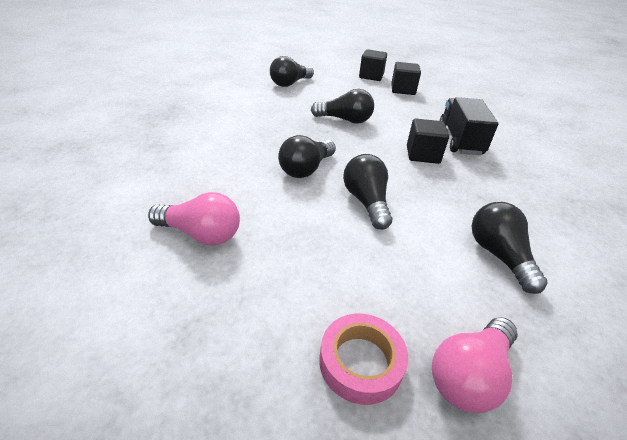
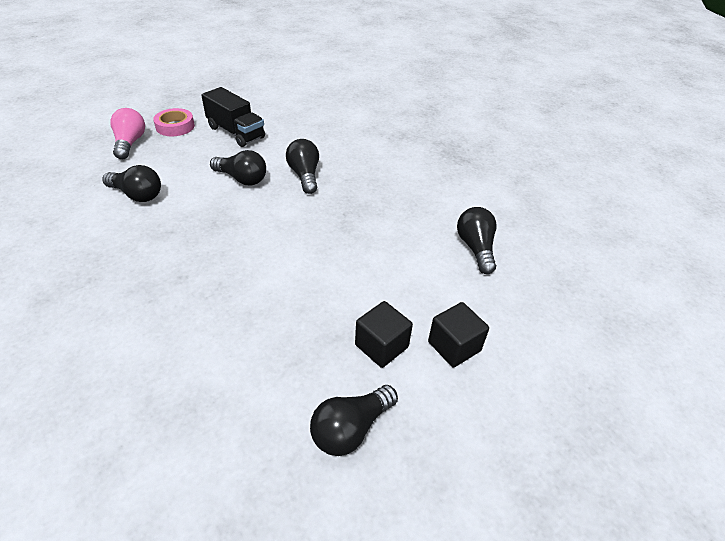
camera: 130 degrees right, 5 degrees up
pink light bulb [148,192,240,246] -> none
black light bulb [311,89,374,124] -> black light bulb moved to [310,385,398,456]
black cube [407,118,449,164] -> none
black truck [440,97,499,155] -> black truck moved to [201,87,265,147]

